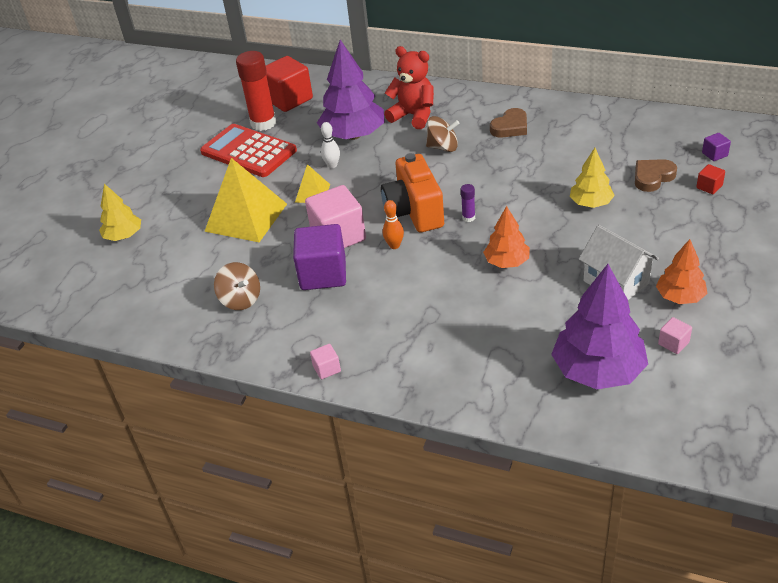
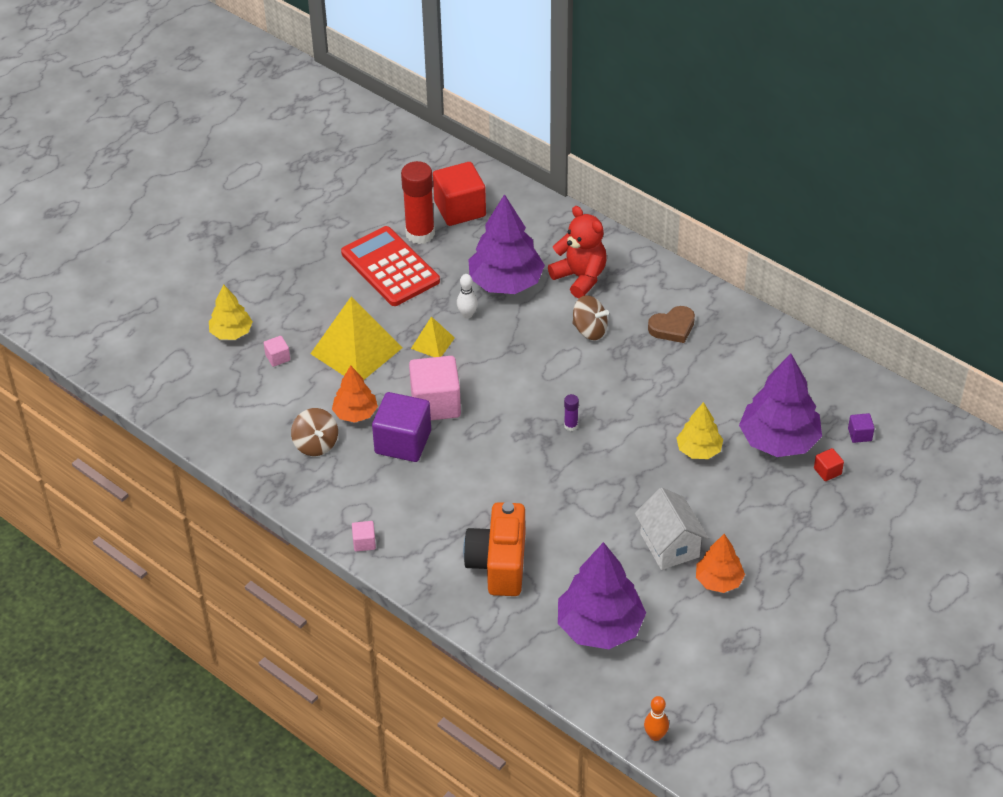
camera: 15 degrees right, 5 degrees up
orange camera [381,153,444,232] -> orange camera moved to [463,502,525,596]
orange bowling pin [383,200,404,249] -> orange bowling pin moved to [644,696,669,741]
orange tree [483,206,530,268] -> orange tree moved to [332,365,378,423]
brown heart [635,159,677,192] -> purple tree [739,353,822,457]
pink cube [658,317,692,354] -> pink cube moved to [264,336,290,367]

